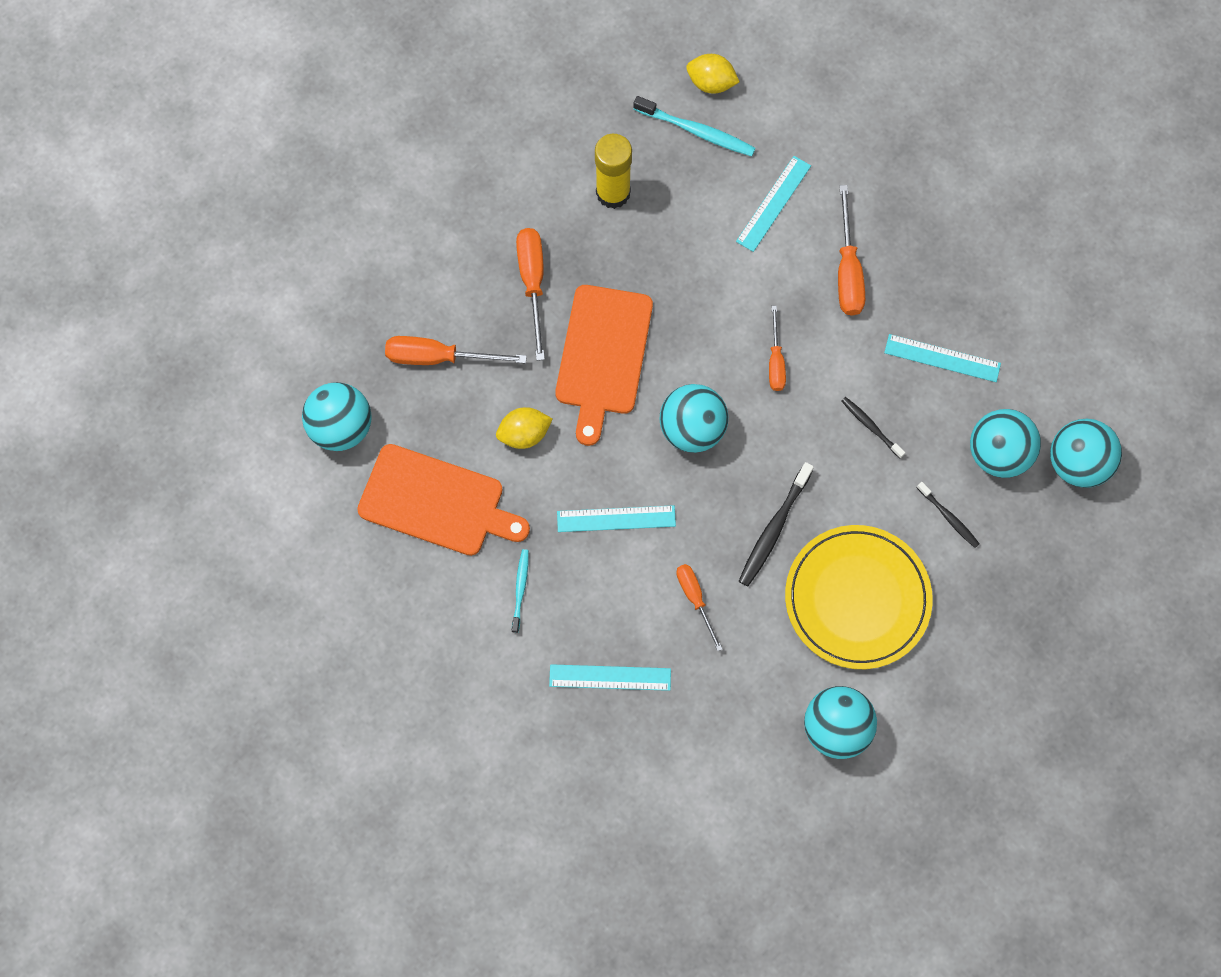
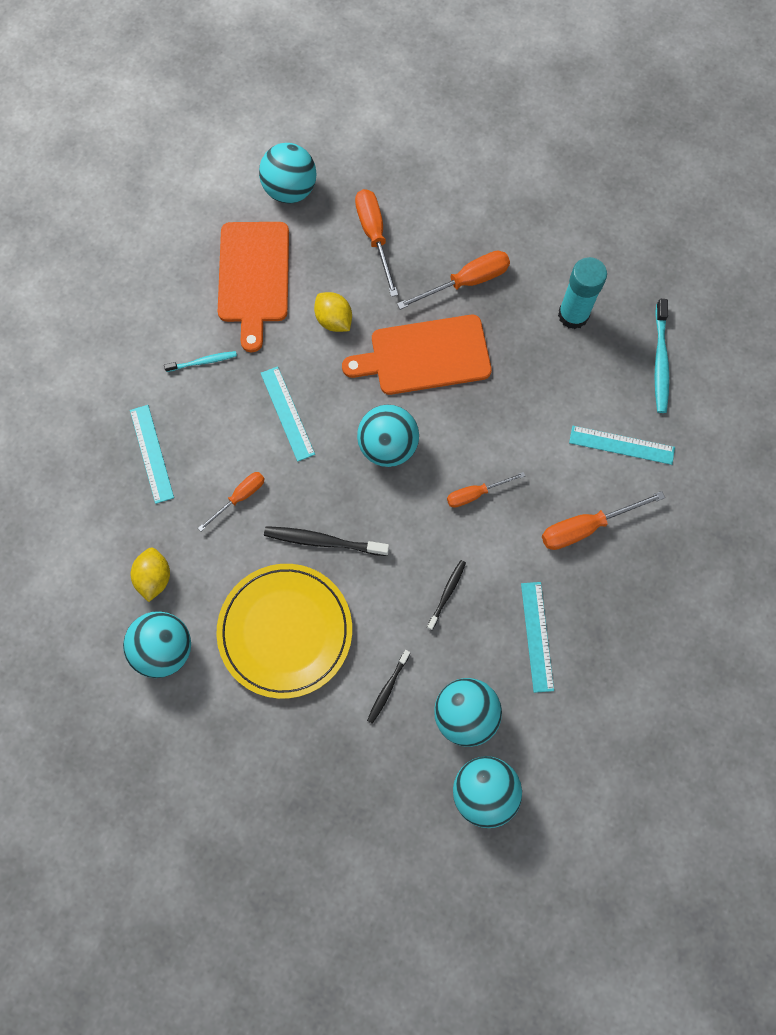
camera: 70 degrees right, 0 degrees up
yellow glue stick [595,134,632,209] -> turquoise glue stick [558,257,607,329]
yellow lemon [686,54,740,94] -> yellow lemon moved to [131,548,170,602]

